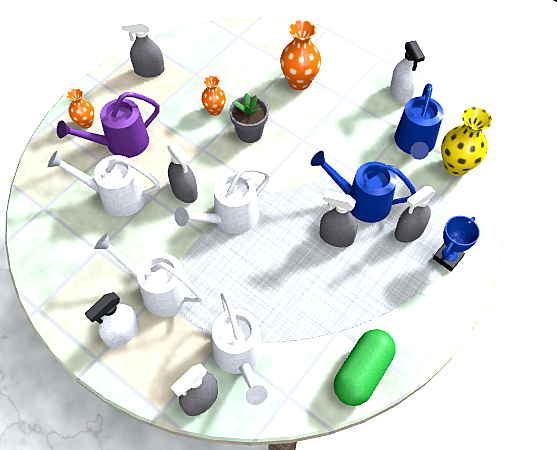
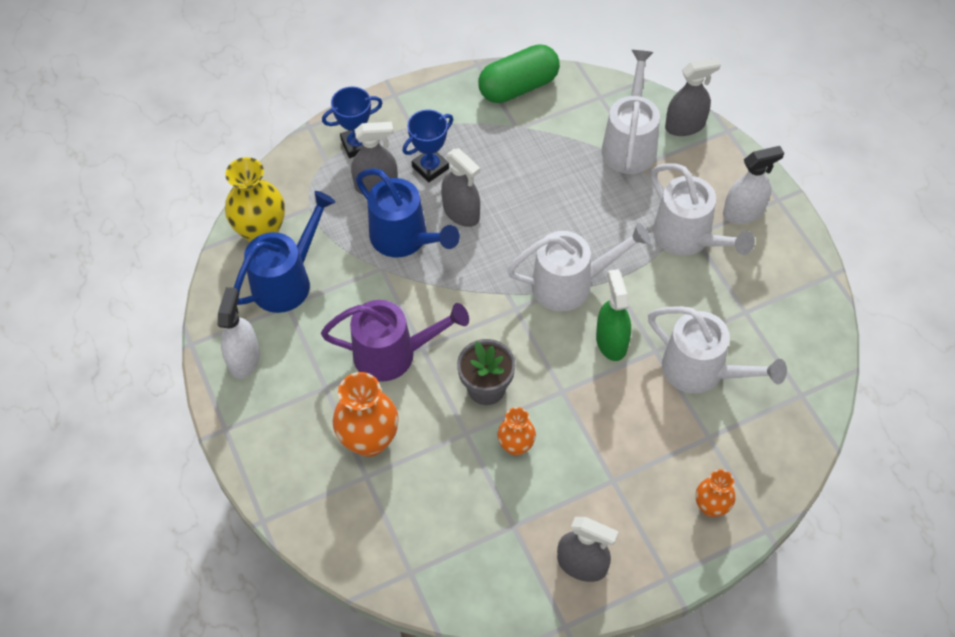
camera: 150 degrees left, 0 degrees up
purple watering can [57,92,160,158] -> purple watering can moved to [321,300,469,382]
grey spray bottle [167,142,198,203] -> green spray bottle [596,269,631,361]
none -> blue trophy [403,109,453,182]

